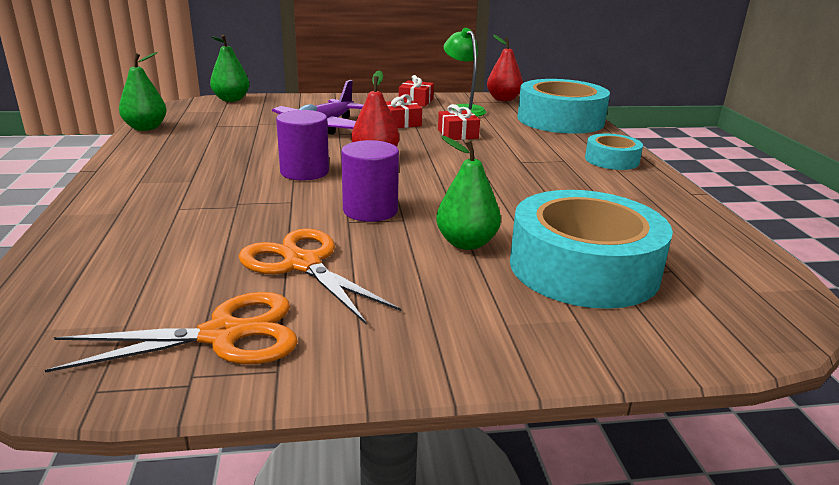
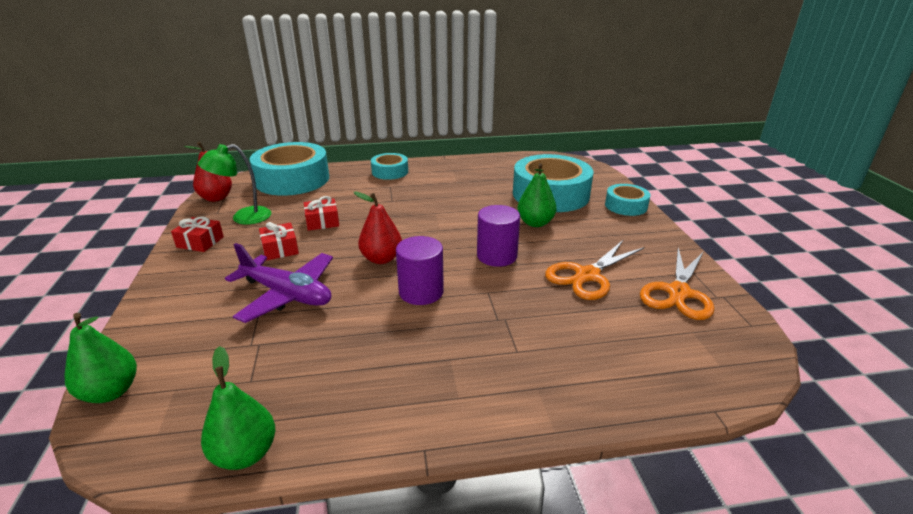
camera: 90 degrees left, 5 degrees up
orange scissors [45,292,298,373] -> orange scissors turned 135 degrees counterclockwise [640,248,715,320]
none -> turquoise tape [605,184,651,216]

